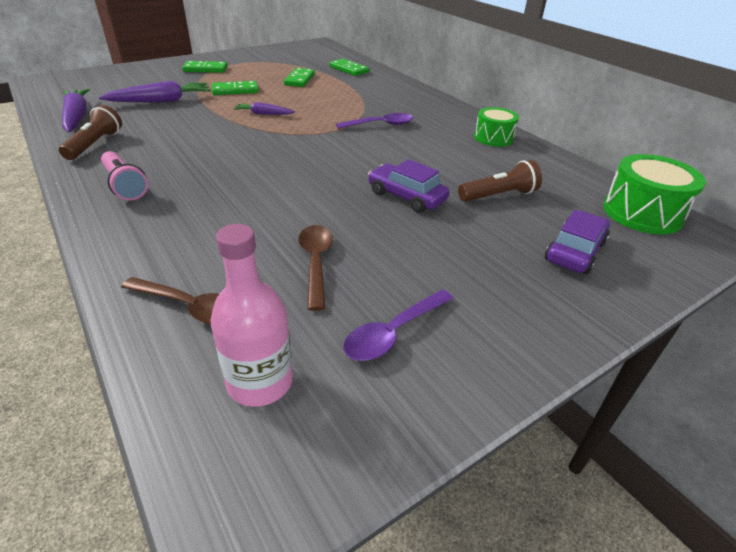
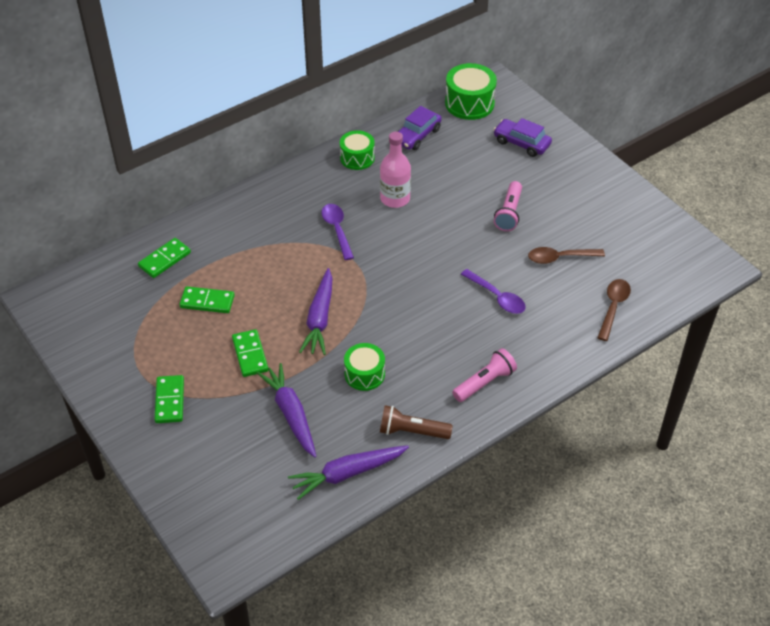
camera: 90 degrees left, 10 degrees up
pink bottle [211,224,293,407] -> pink bottle moved to [380,132,411,208]
purple carrot [233,102,295,115] -> purple carrot [299,268,333,355], size x1.74
purple spoon [343,290,454,361] -> purple spoon moved to [461,269,526,314]
purple car [368,159,449,213] -> purple car moved to [397,106,442,150]
brown flashlight [458,160,542,202] -> none
none -> green drum [344,343,385,391]
none -> pink flashlight [494,181,522,231]

